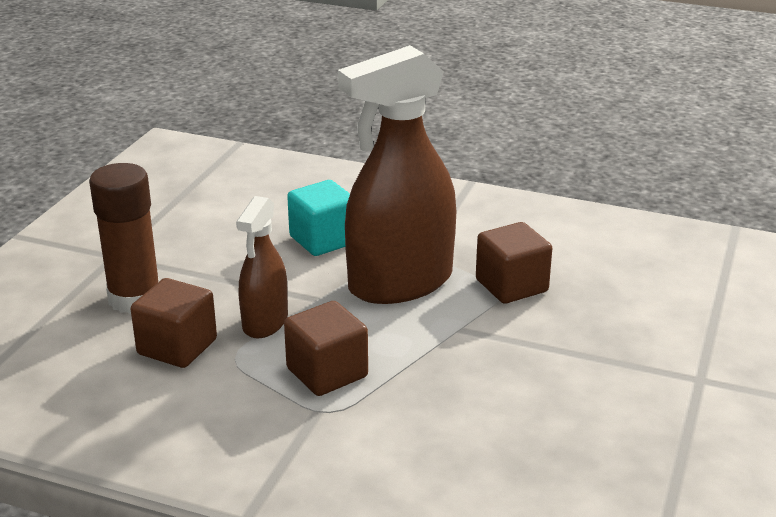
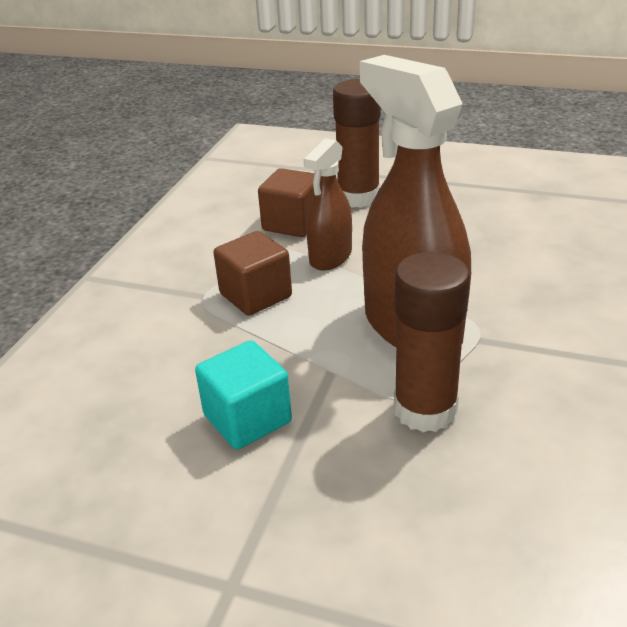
camera: 90 degrees right, 5 degrees up
brown spray bottle [236,196,288,339] -> brown spray bottle turned 75 degrees counterclockwise [304,138,352,270]
turquoise cube [287,180,350,256] -> turquoise cube moved to [195,340,292,449]
brown cube [476,222,552,304] -> brown glue stick [394,252,470,432]

